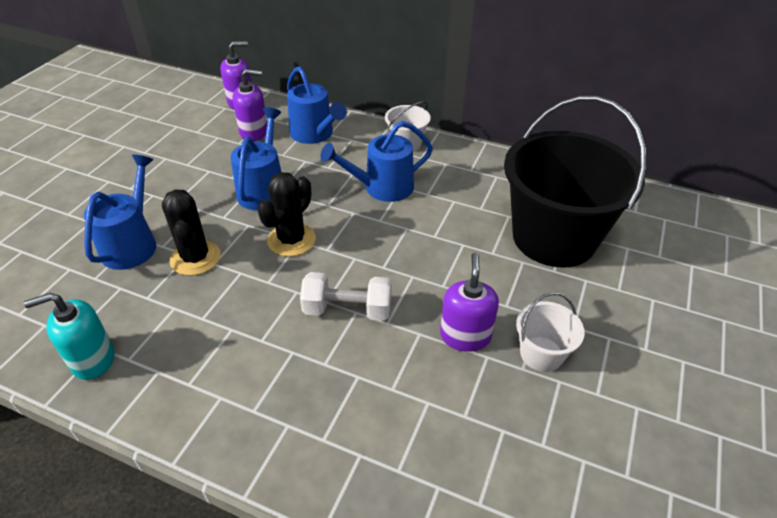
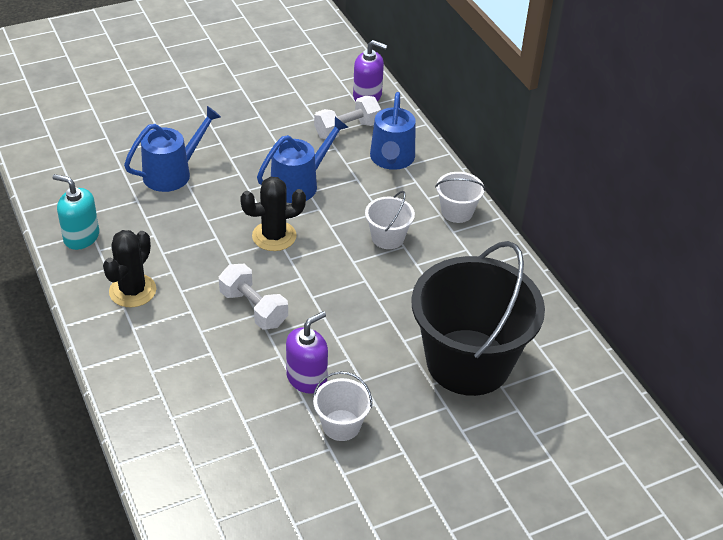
camera: 40 degrees right, 0 degrees up
black cactus [162,189,221,276] -> black cactus moved to [103,230,156,307]
purple soap dispenser [233,69,267,141] -> white dumbbell [314,96,381,139]
blue watering can [320,121,433,202] -> white bucket [365,191,415,249]

